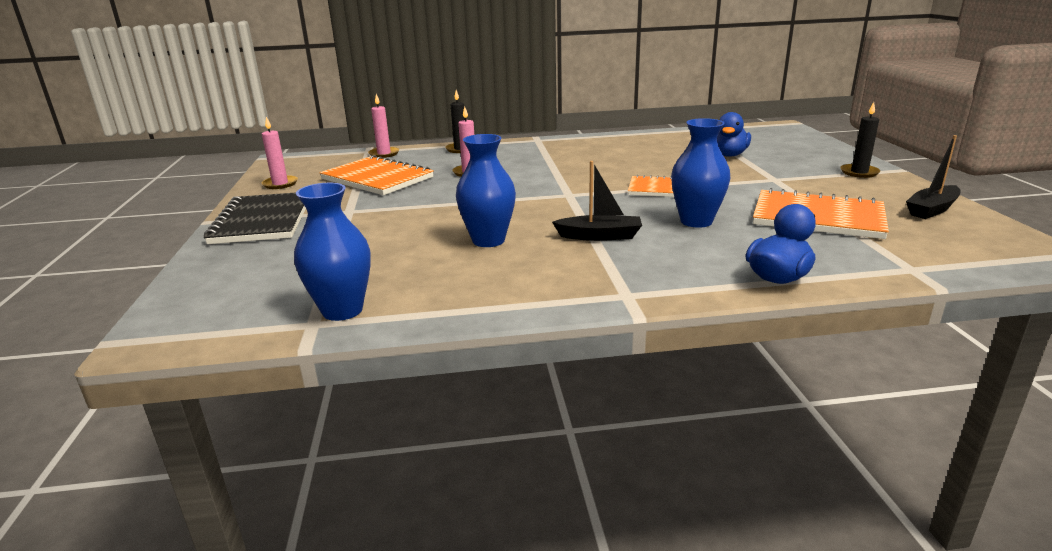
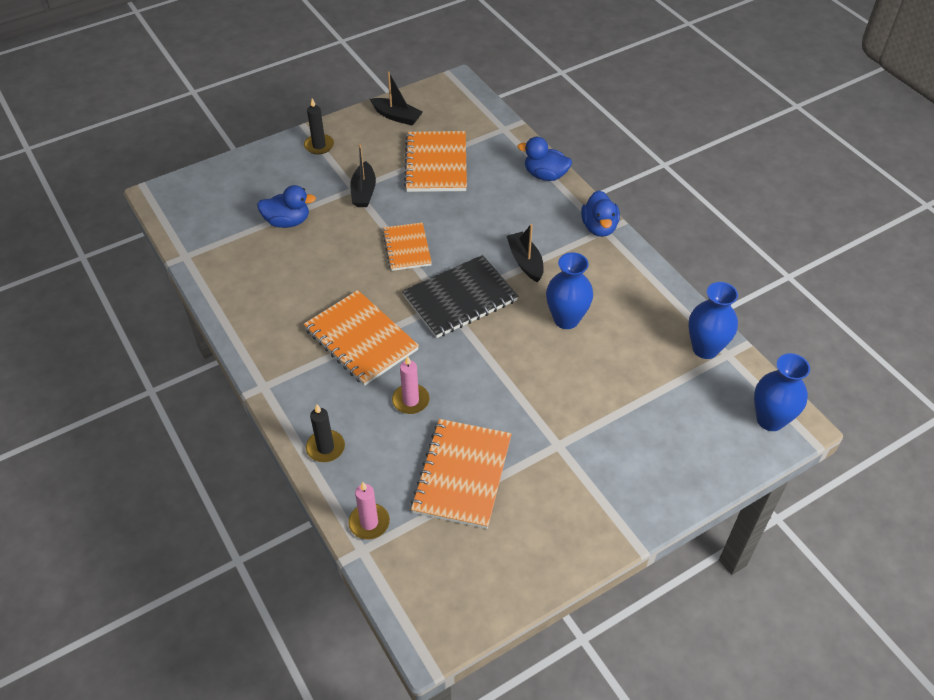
camera: 115 degrees left, 25 degrees up
black notebook [204,192,306,244] -> black notebook moved to [402,255,518,338]
pink candle [261,117,298,189] -> none
blue vase [671,118,731,228] -> blue vase moved to [754,353,810,431]
none -> orange notebook [304,290,419,386]
none -> black boat [350,144,376,207]
none -> blue duck [581,191,620,237]

